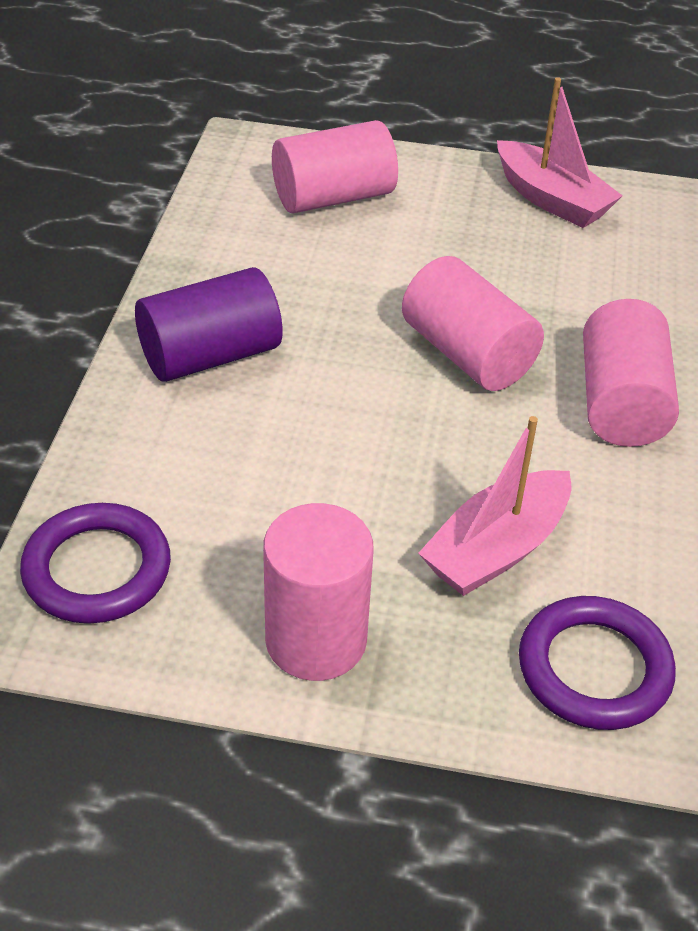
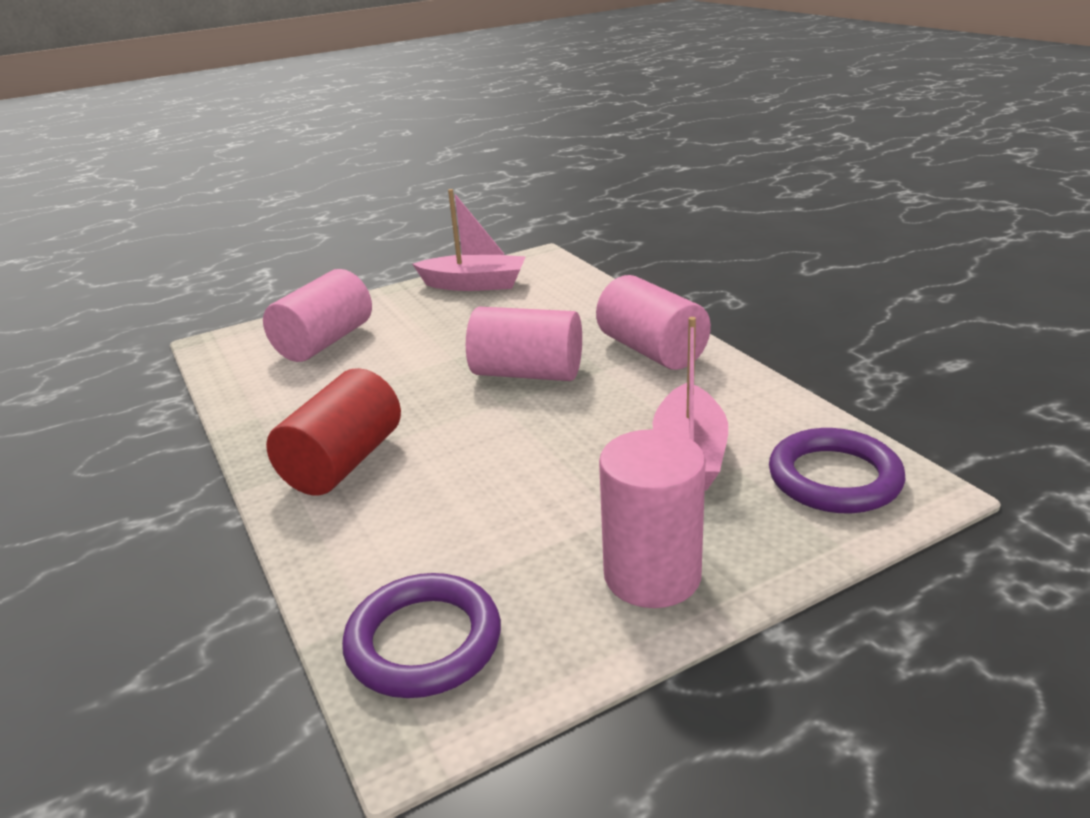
camera: 35 degrees left, 15 degrees down
purple cylinder [135,267,283,382] -> red cylinder [266,368,401,496]

